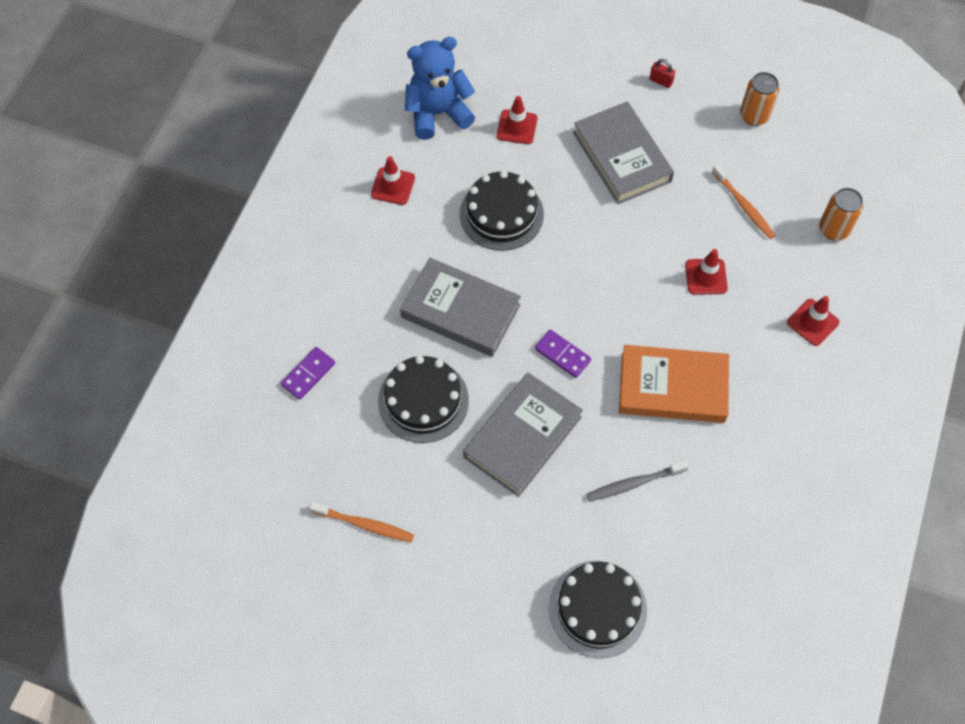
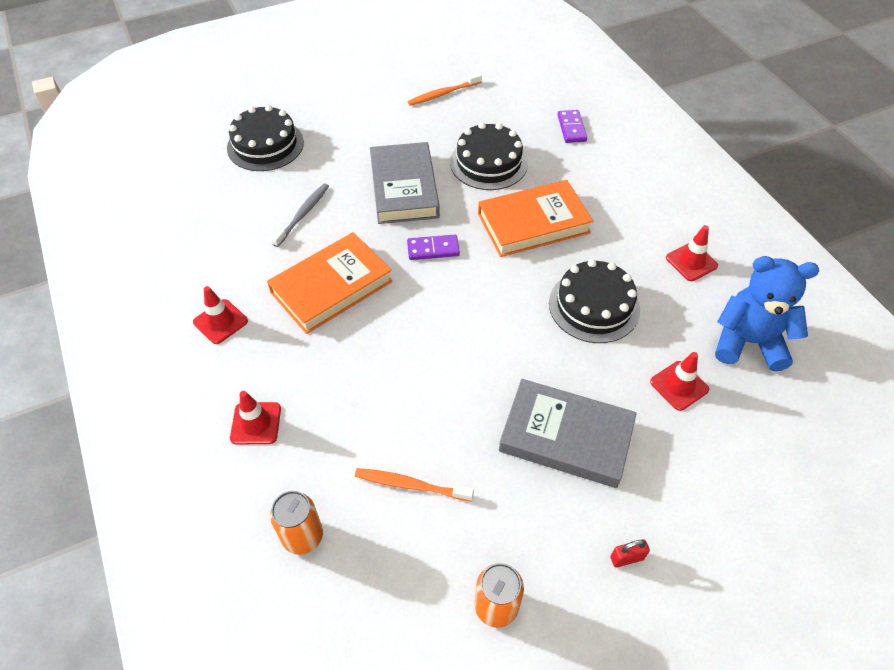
camera: 135 degrees right, 10 degrees down
grey book [400,258,521,357] -> orange book [478,180,593,257]
blue teddy bear [405,37,475,140] -> blue teddy bear turned 105 degrees counterclockwise [715,256,819,371]
red traffic cone [685,249,728,295] -> red traffic cone moved to [193,286,248,344]

